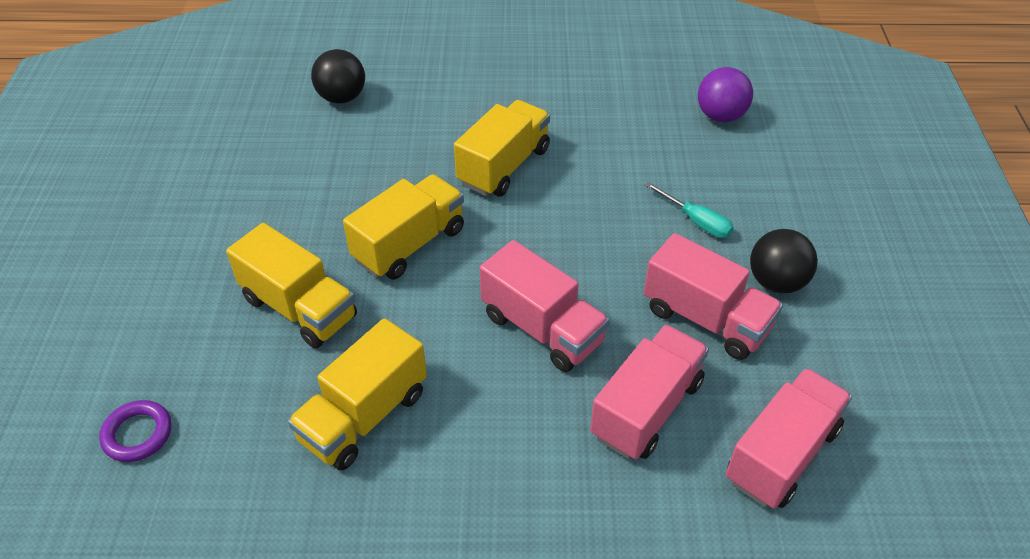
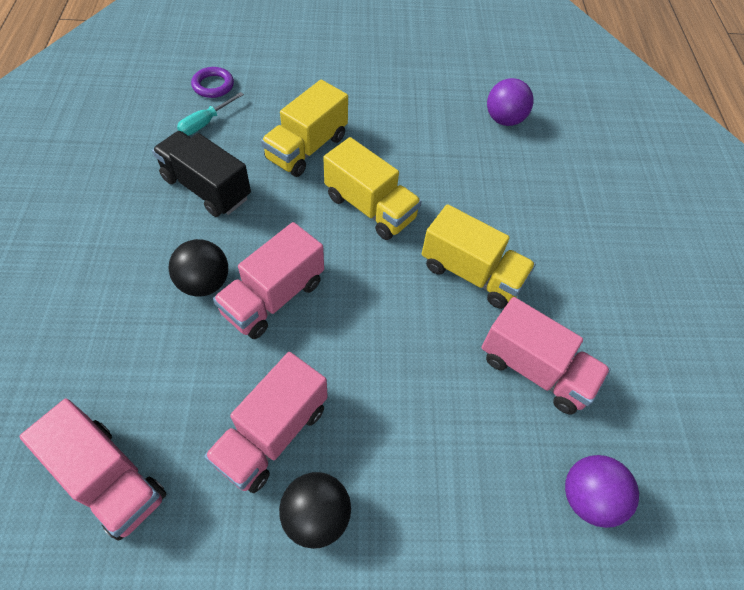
camera: 85 degrees right, 10 degrees up
yellow truck [288,318,427,470] -> black truck [152,131,251,217]
black ball [311,49,365,104] -> black ball moved to [169,239,228,297]
pink truck [590,325,709,459] -> pink truck moved to [481,297,611,415]
turquoise screwdriver [645,182,734,238] -> turquoise screwdriver moved to [177,92,244,136]
none -> purple ball [487,78,534,126]

